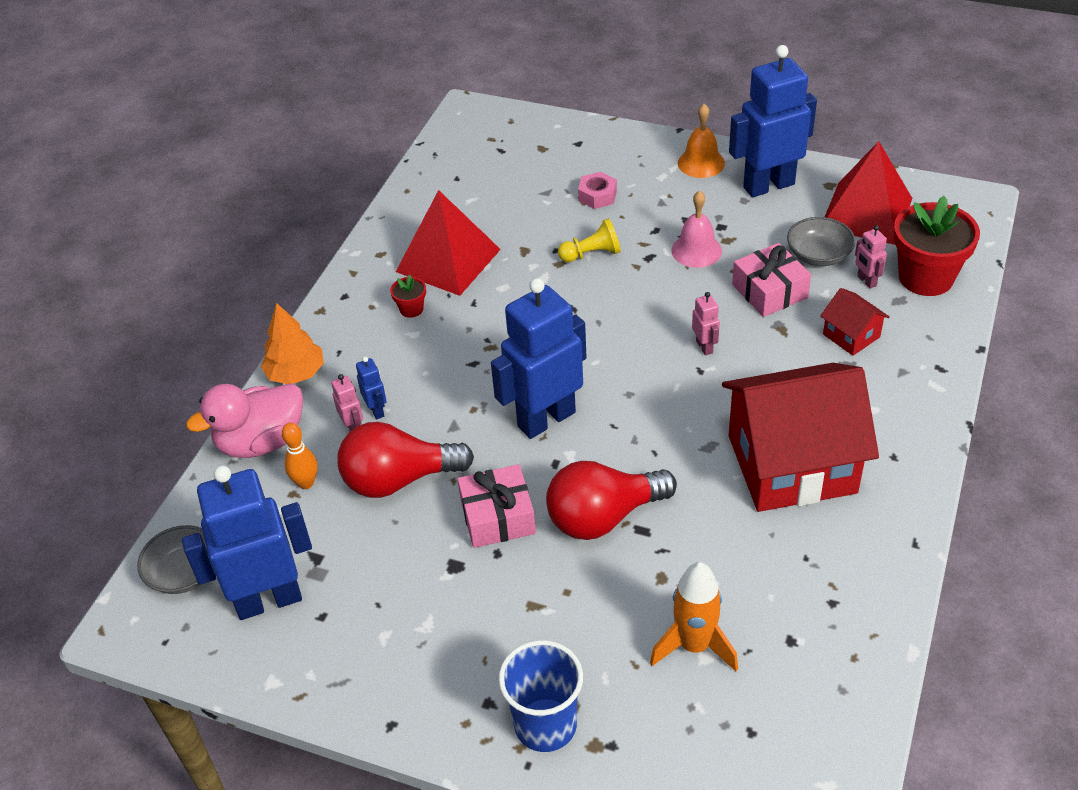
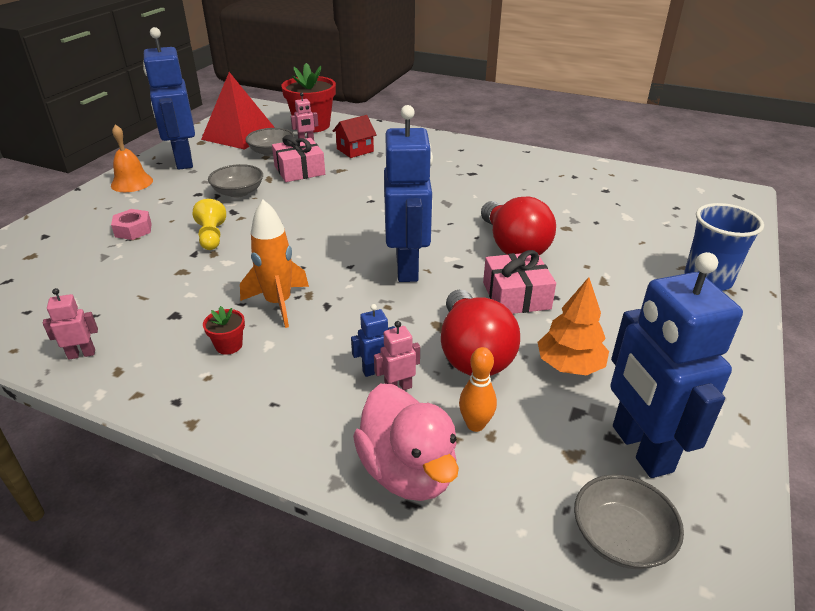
camera: 90 degrees left, 10 degrees down
orange tree [261,303,324,384] -> orange tree moved to [537,277,609,376]
red pyramid [396,190,501,296] -> none
blue robot [491,278,587,439] -> blue robot turned 150 degrees counterclockwise [384,105,433,282]
orange rocket [650,562,738,671] -> orange rocket moved to [240,199,309,328]
pink bell [671,190,722,268] -> grey bowl [208,164,263,198]
pink robot [692,292,720,356] -> pink robot moved to [43,288,98,360]
red house [722,363,879,512] -> none

